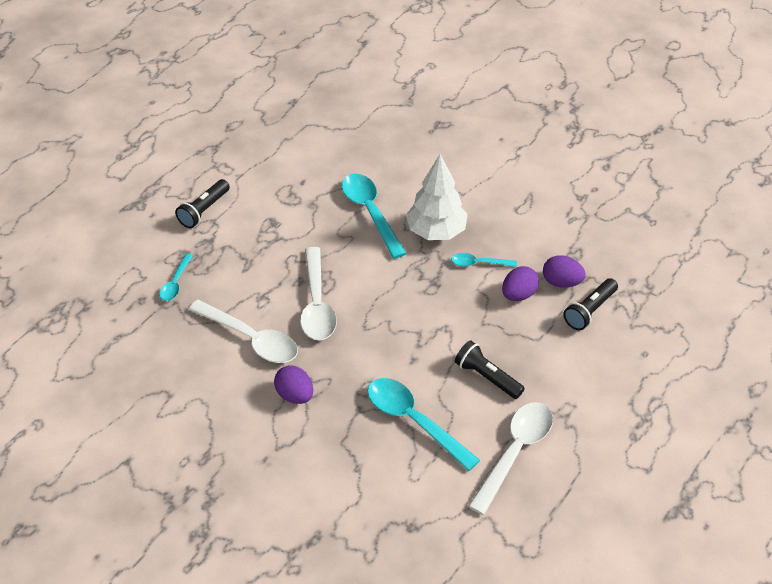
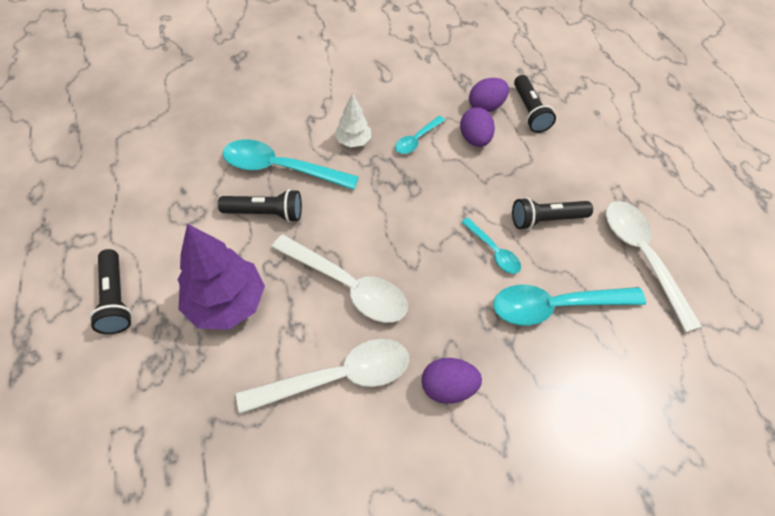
camera: 55 degrees left, 10 degrees up
turquoise spoon [159,254,193,301] -> turquoise spoon moved to [461,218,521,274]
white tree [406,154,468,240] -> white tree [334,93,371,147], size x0.55
none -> purple tree [178,224,265,330]
none -> black flashlight [218,189,302,222]

